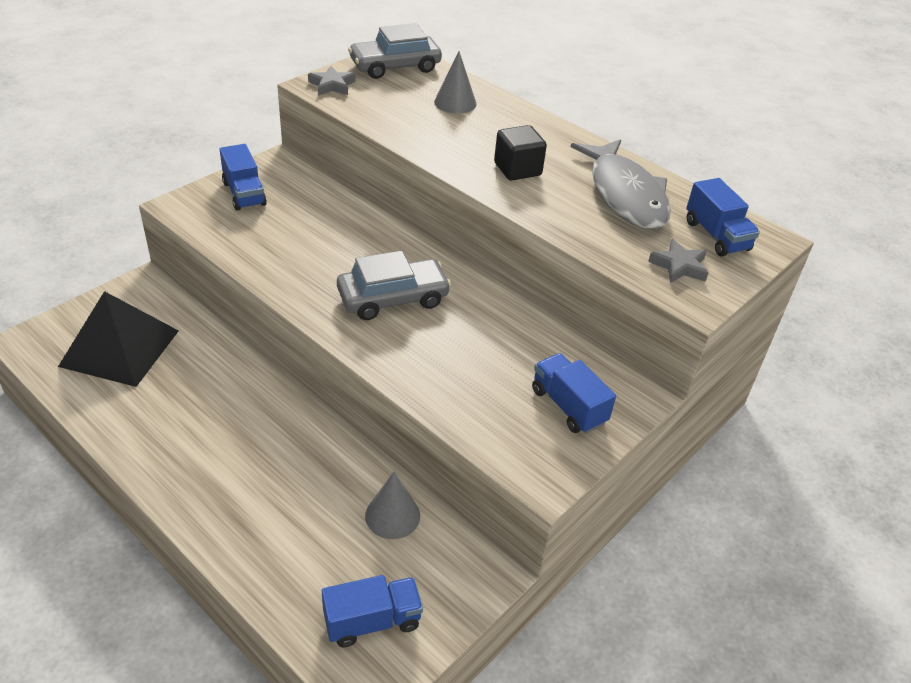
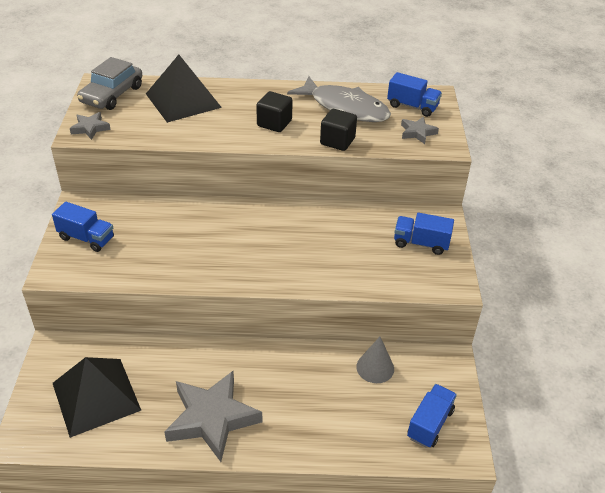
camera: 40 degrees left, 0 degrees up
grey car [337,251,451,320] -> none
grey cone [434,51,476,114] -> black pyramid [146,55,222,123]
none -> grey star [164,371,262,462]
none -> black cube [320,109,357,151]

